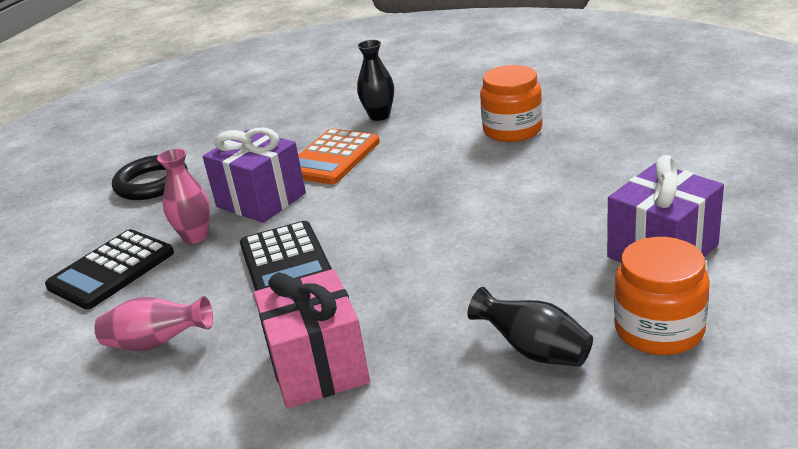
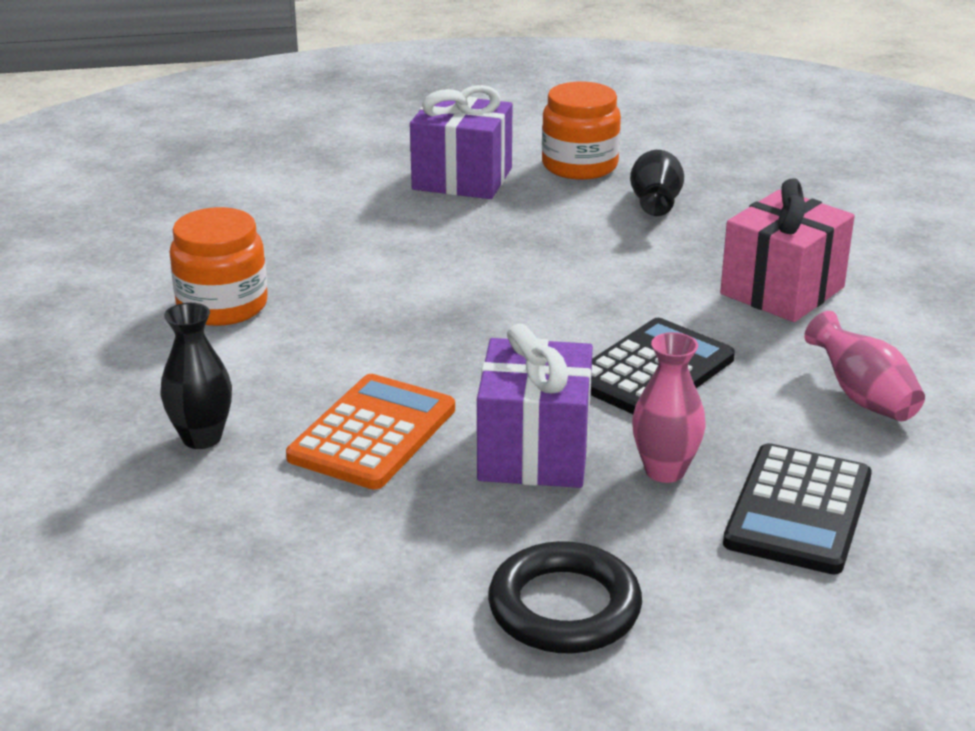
camera: 125 degrees left, 0 degrees up
black calculator [45,229,174,309] -> black calculator turned 105 degrees clockwise [723,443,872,574]
orange calculator [298,129,380,184] -> orange calculator turned 60 degrees counterclockwise [286,374,455,489]

